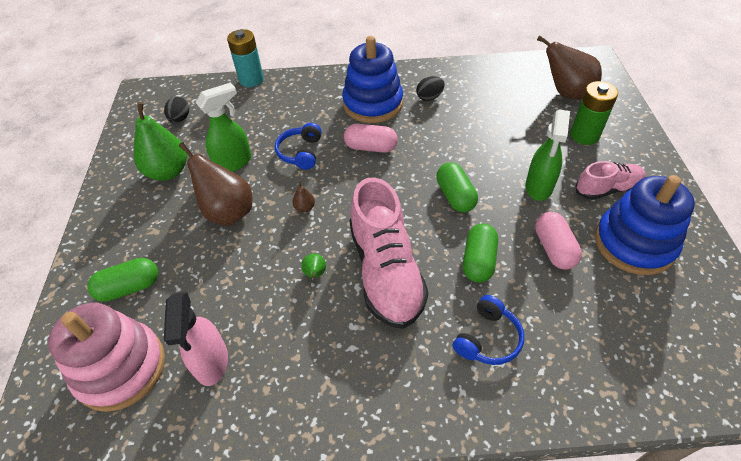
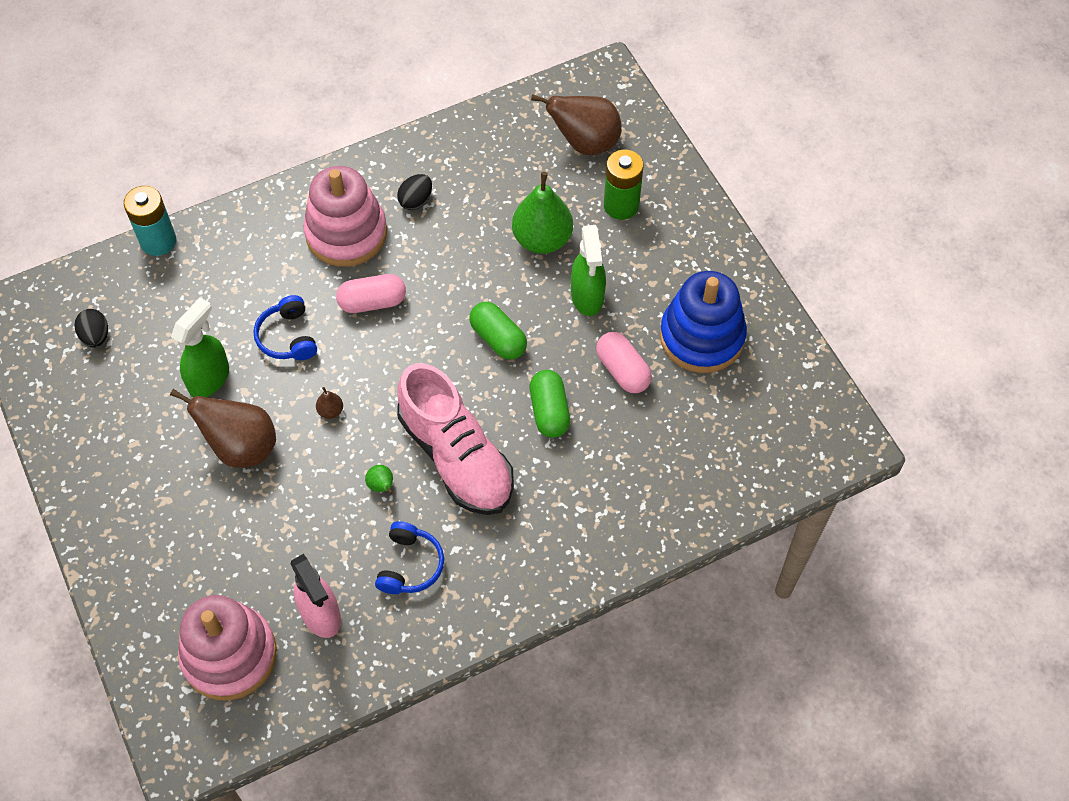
camera: 25 degrees left, 10 degrees up
green capsule [87,258,158,302] -> none
green pear [134,102,187,181] -> green pear moved to [512,172,573,254]
blue stacking toy [342,36,403,123] -> pink stacking toy [303,166,387,267]
blue headphones [453,295,524,365] -> blue headphones moved to [375,521,444,594]
pink shoe [576,161,646,200] -> none

